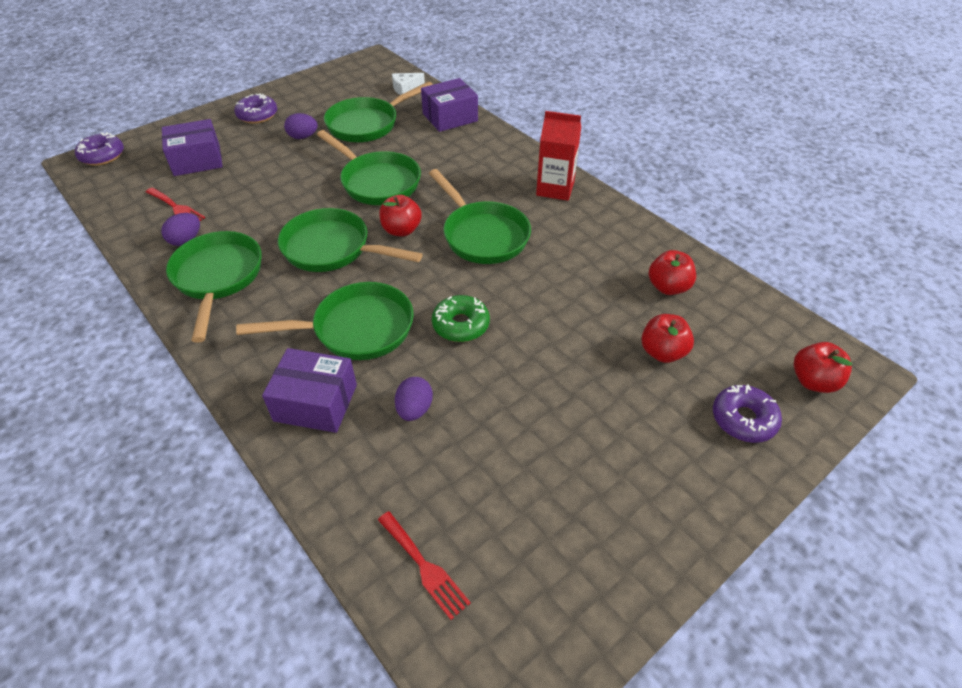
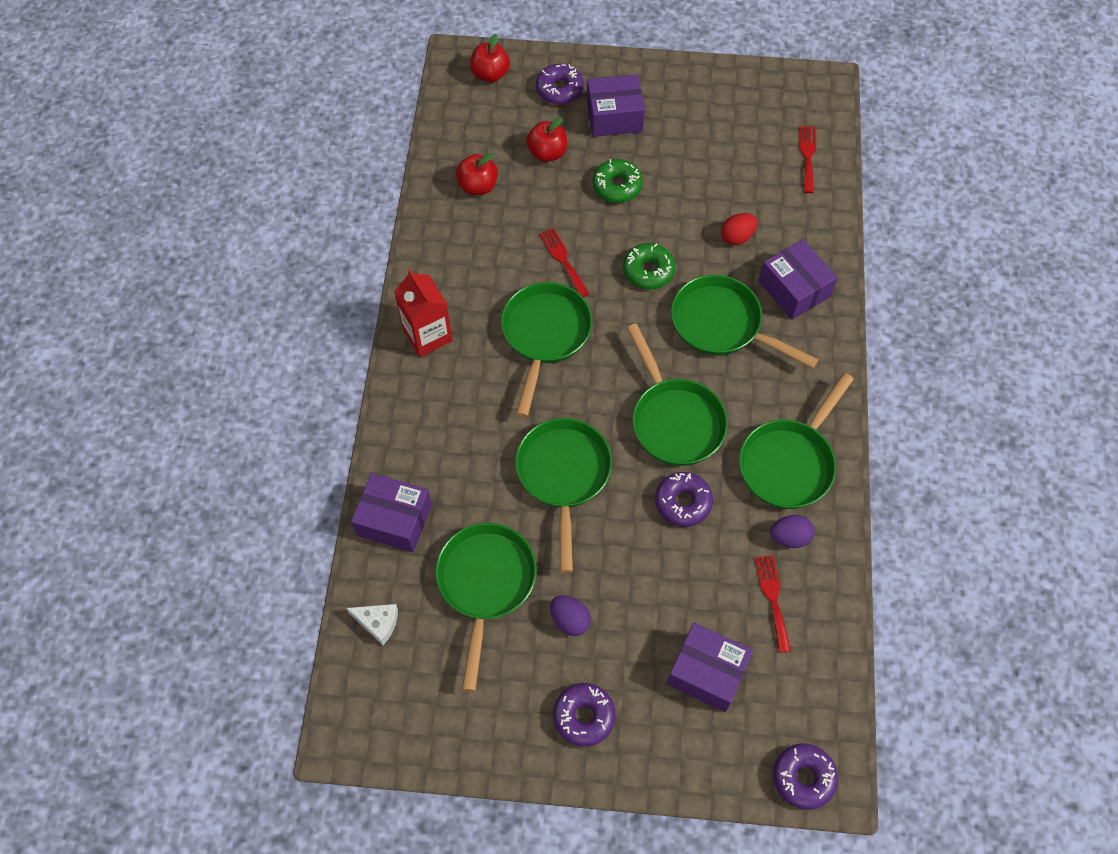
camera: 135 degrees left, 15 degrees up
green pan [324,81,433,142] -> green pan turned 90 degrees counterclockwise [435,523,537,692]
red apple [379,195,422,236] -> none
purple egg [395,377,433,421] -> red egg [721,213,757,245]
none -> red fork [539,228,589,297]
none -> purple box [587,74,645,137]
none -> green donut [592,159,643,203]
none -> purple donut [655,472,713,527]

